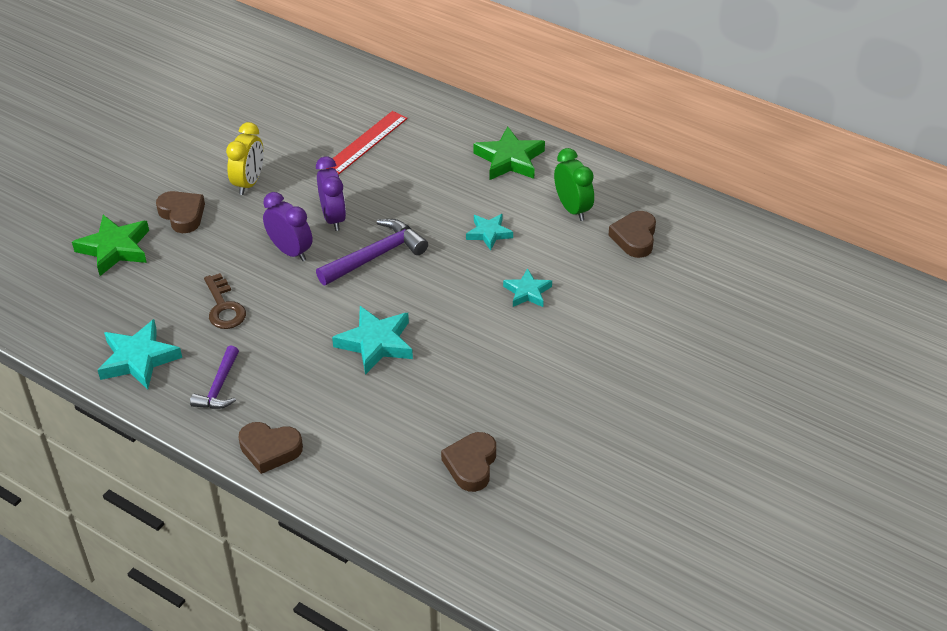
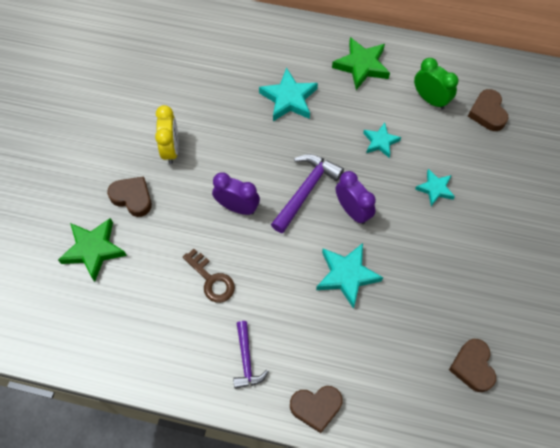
camera: 20 degrees left, 20 degrees up
turquoise star [98,319,182,390] -> turquoise star moved to [259,68,318,121]
purple clock [316,157,346,231] -> purple clock moved to [335,171,376,225]
red ruler [326,111,408,175] -> none

